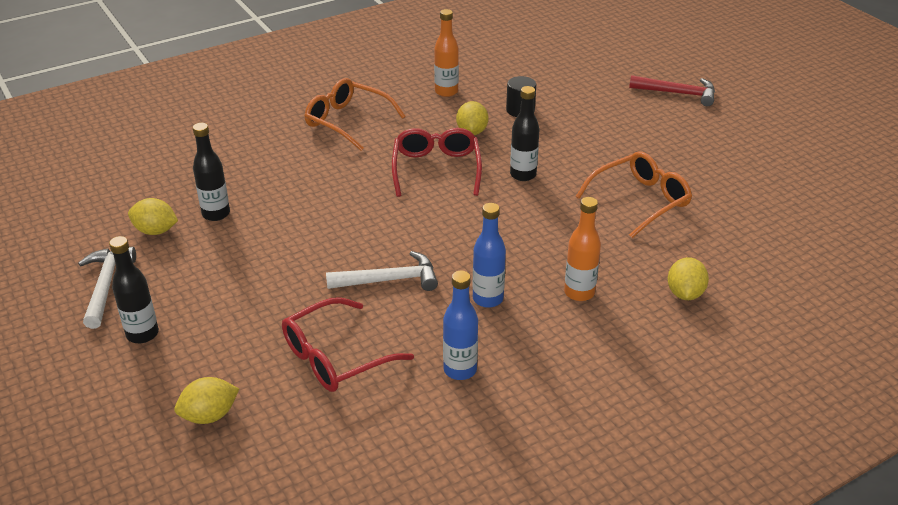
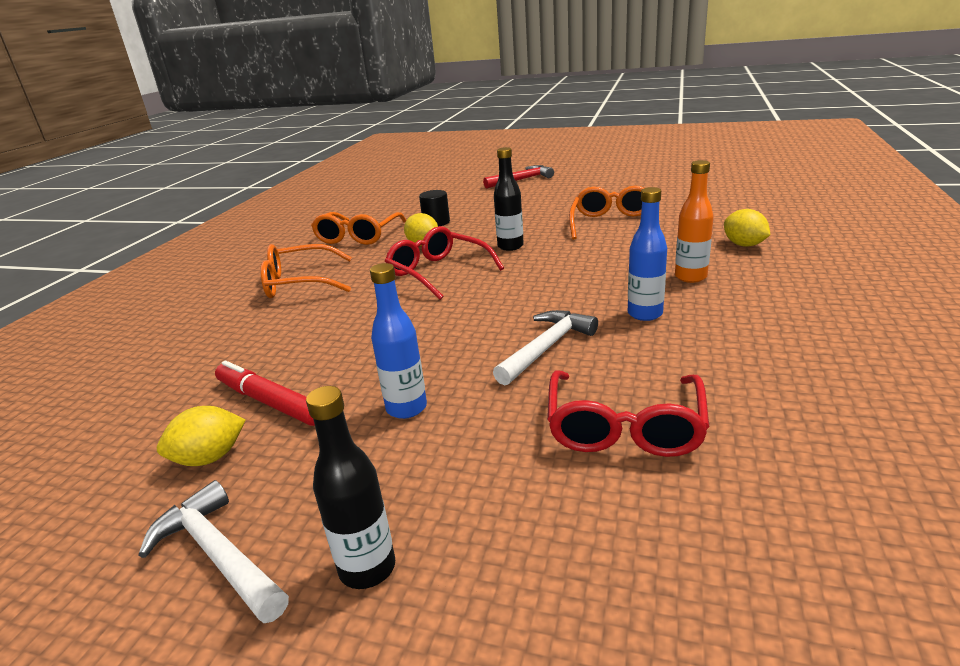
camera: 40 degrees left, 10 degrees down
yellow lemon [175,377,239,424] -> none
black bottle [193,123,230,221] -> red marker [215,361,315,426]
orange bottle [434,9,459,97] -> orange glasses [311,212,406,245]
blue bottle [443,271,478,380] -> blue bottle moved to [370,263,427,419]

